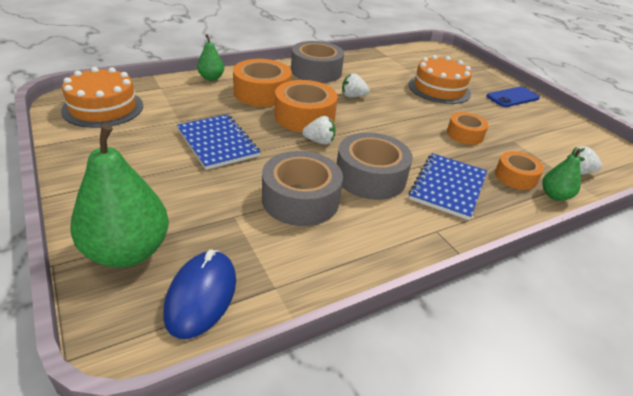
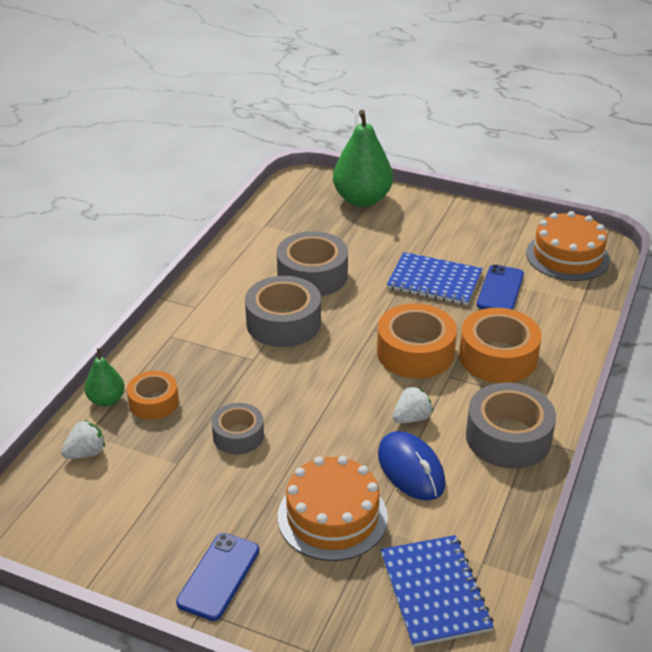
camera: 145 degrees right, 0 degrees up
blue mouse [163,250,236,339] -> blue mouse moved to [378,431,446,501]
green pear [197,34,224,81] -> none
white strawberry [302,116,336,145] -> none
blue notebook [409,153,487,220] -> blue notebook moved to [380,535,494,647]
orange tape [447,112,489,145] -> grey tape [212,403,264,454]
none -> blue phone [477,264,524,310]

